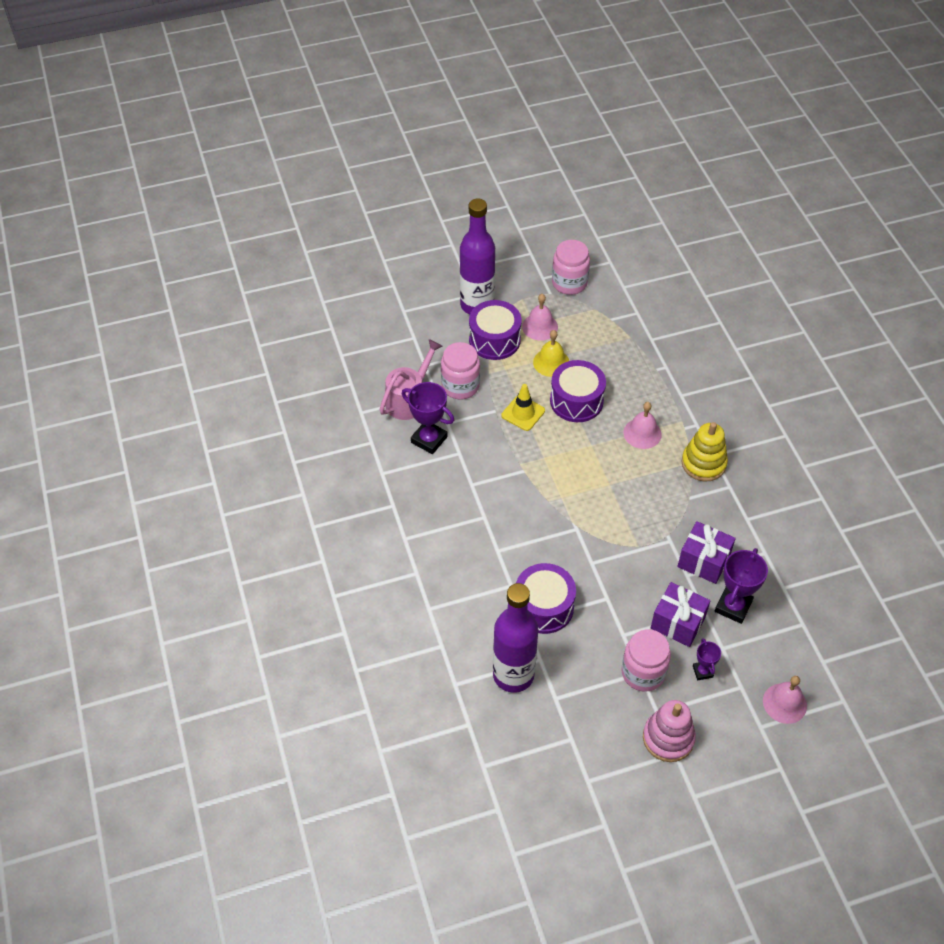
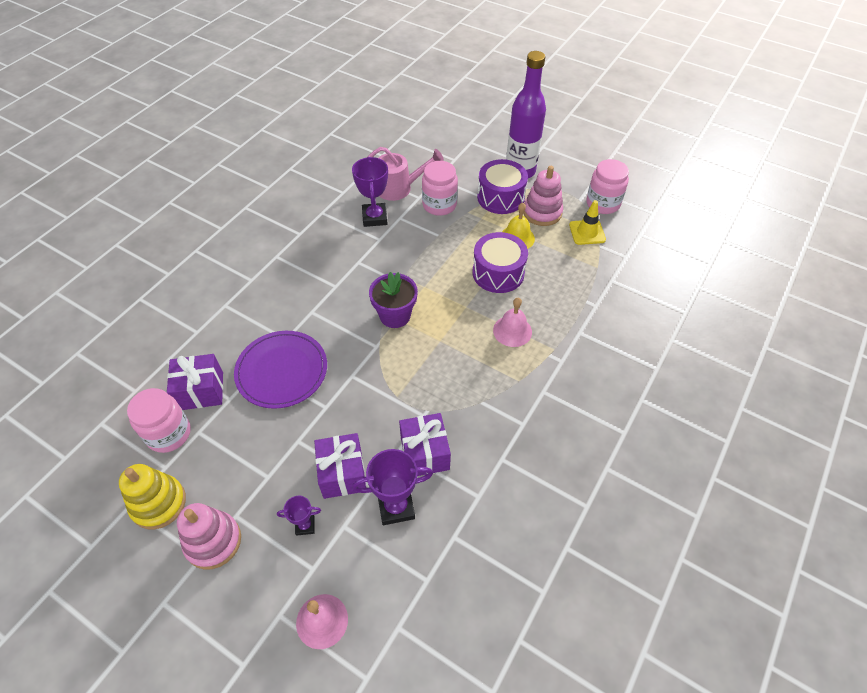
camera: 50 degrees right, 0 degrees up
purple bottle [493,583,538,693] -> purple gift [167,354,223,410]
yellow traffic cone [501,384,545,431] -> yellow traffic cone moved to [569,200,606,245]
purple drum [516,563,576,634] -> purple plate [234,331,327,409]
pink bell [522,294,558,341] -> pink stacking toy [523,166,563,226]
pink jar [621,629,671,692] -> pink jar moved to [127,388,191,453]
yellow stacking toy [682,422,728,481] -> yellow stacking toy moved to [119,464,186,529]
purple trophy [693,638,721,680] -> purple trophy turned 45 degrees clockwise [277,496,321,536]
none -> purple flower pot [369,272,418,328]

